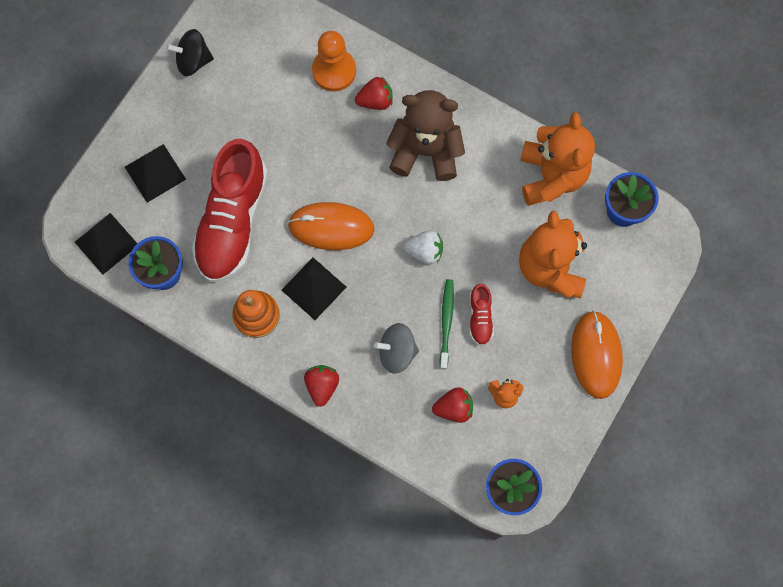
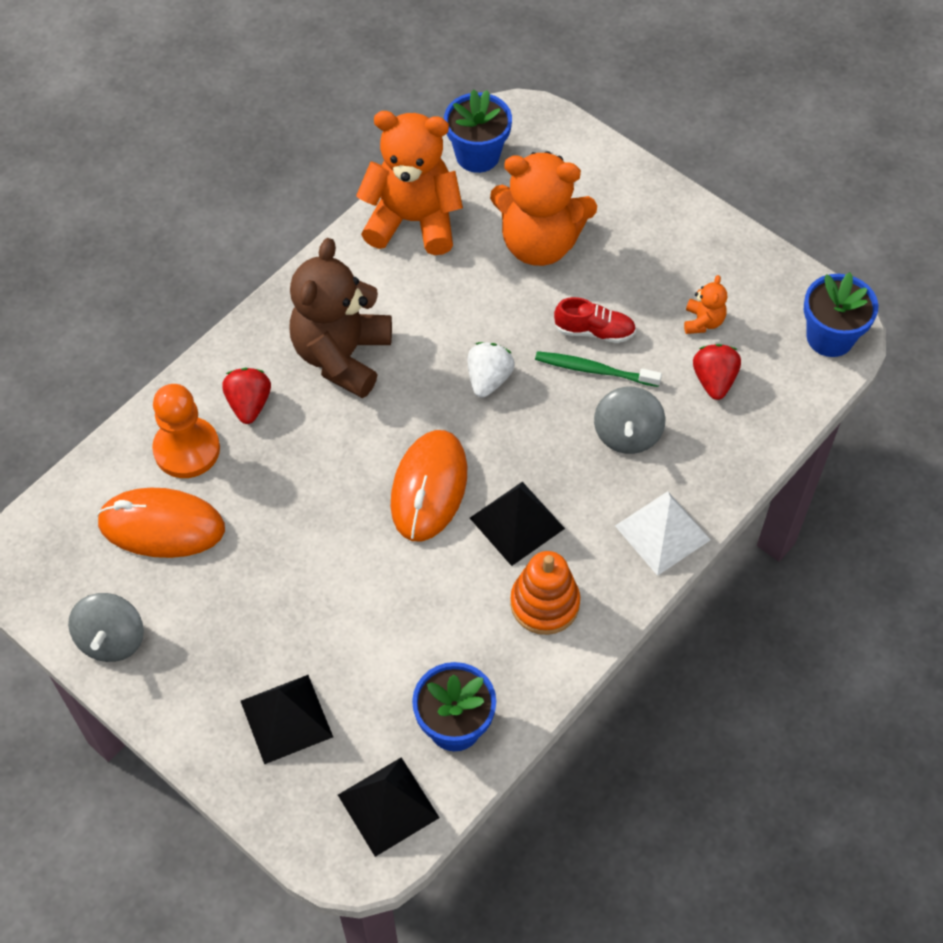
camera: 80 degrees left, 15 degrees down
black spinning top [166,29,214,76] -> grey spinning top [68,593,144,662]
red shoe [192,139,268,282] -> none
red strawberry [304,365,339,407] -> white pyramid [615,491,711,576]
orange mouse [571,310,623,399] -> orange mouse moved to [97,488,225,558]

